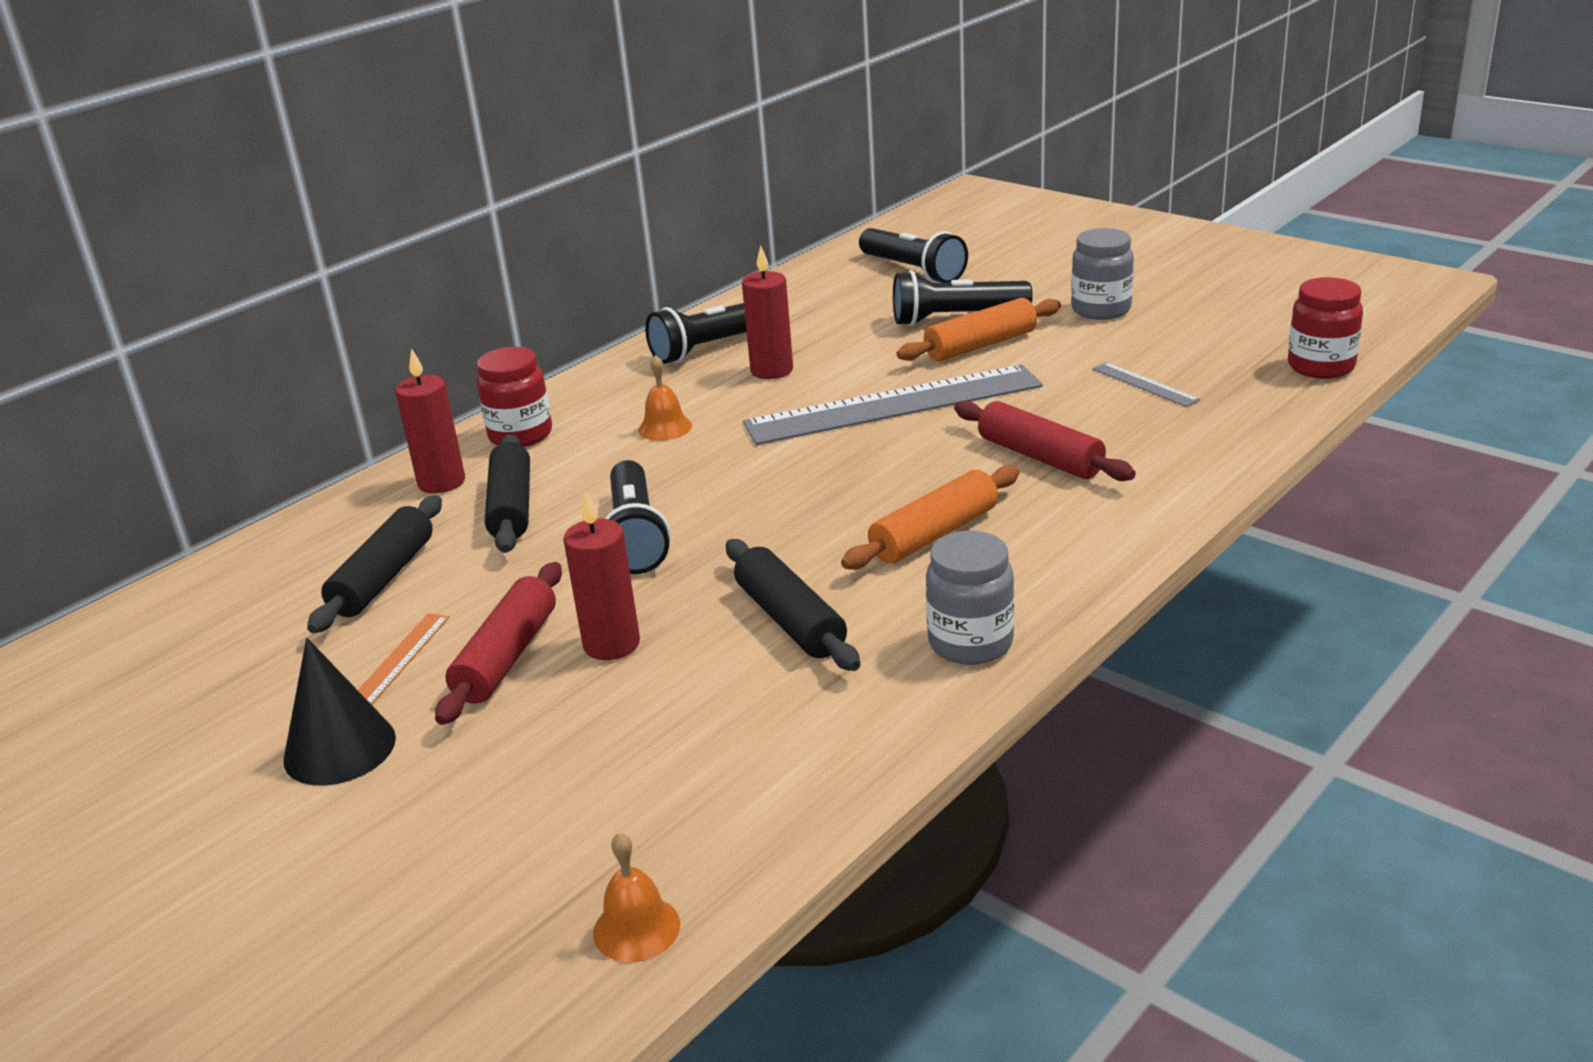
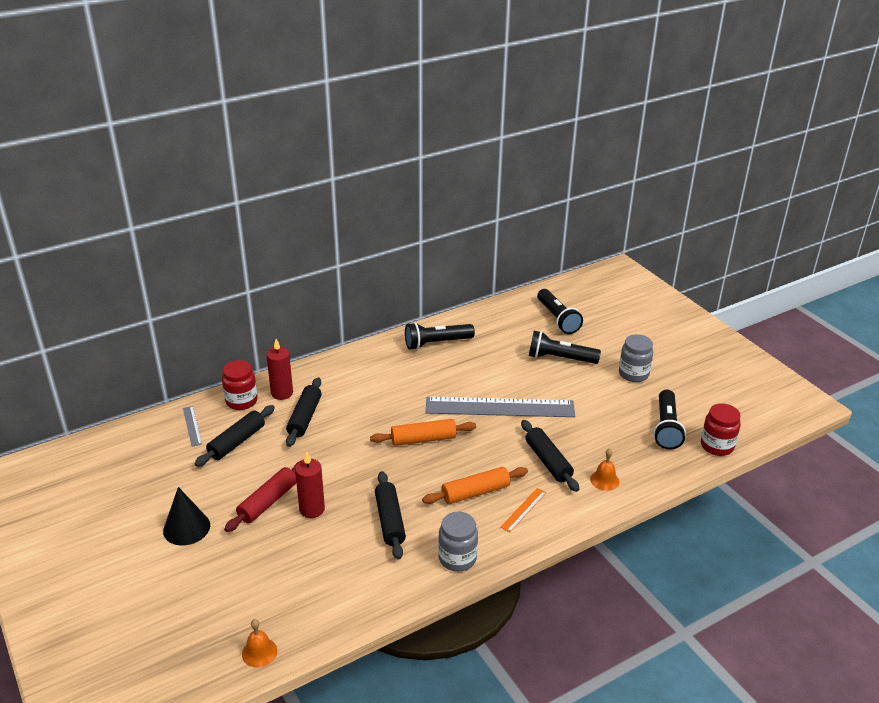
camera: 15 degrees right, 5 degrees up
orange ruler [358,613,449,705] -> orange ruler moved to [500,488,546,532]
red jar [477,347,552,447] -> red jar moved to [222,360,258,410]
black flashlight [605,460,671,574] -> black flashlight moved to [653,389,686,450]
orange bell [638,355,692,441] -> orange bell moved to [590,448,619,491]
red candle [742,245,793,379] -> none
orange rolling pin [897,298,1061,361] -> orange rolling pin moved to [370,419,476,446]
red rolling pin [954,401,1136,481] -> black rolling pin [521,420,579,492]
grey ruler [1092,362,1200,407] -> grey ruler moved to [183,406,202,447]

